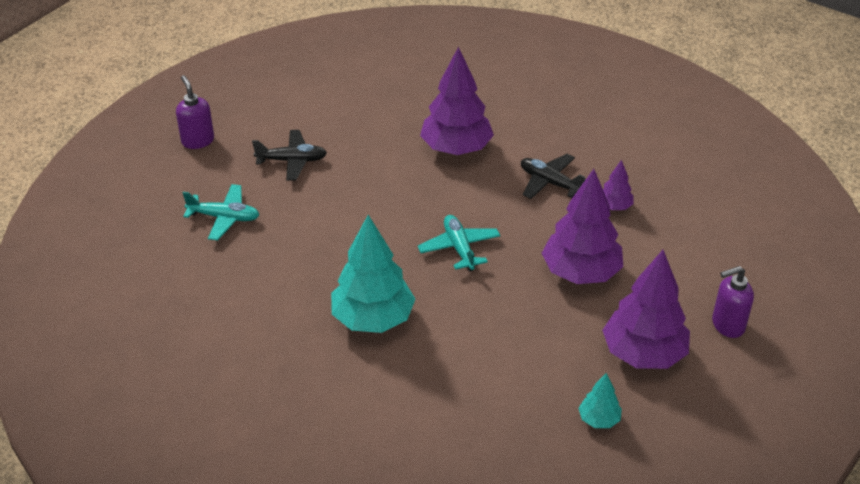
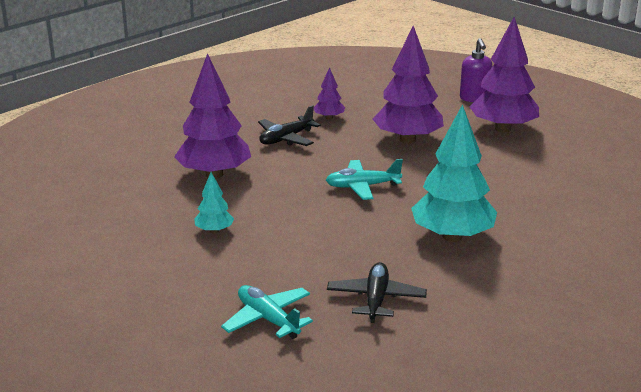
camera: 80 degrees left, 15 degrees down
purple soap dispenser [176,75,214,149] -> none
turquoise plane [183,184,259,241] -> turquoise plane turned 60 degrees counterclockwise [221,285,313,339]
black plane [252,130,327,181] -> black plane moved to [327,262,427,323]
turquoise tree [578,373,622,428] -> turquoise tree moved to [194,172,234,234]

